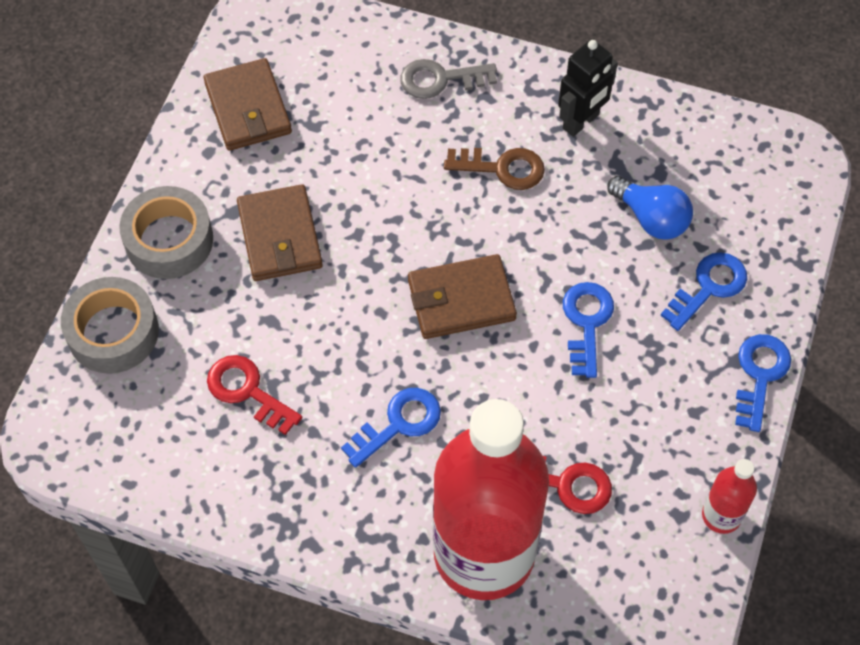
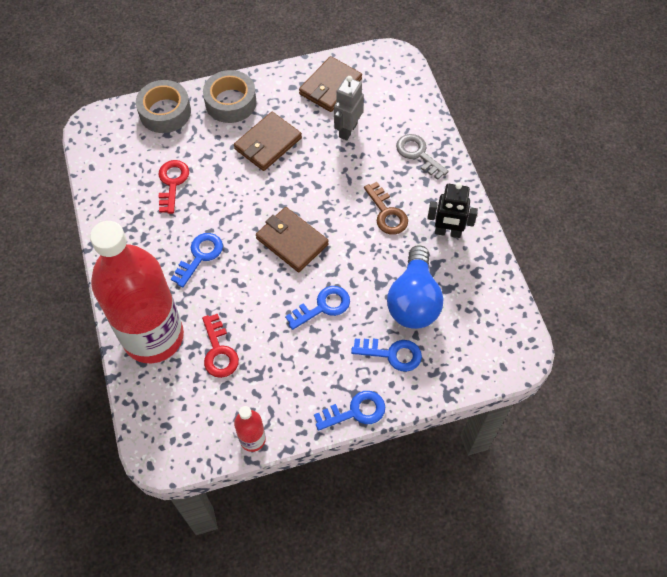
camera: 55 degrees right, 0 degrees up
blue key [341,388,441,468] -> blue key turned 75 degrees counterclockwise [171,233,223,288]
blue light bulb [607,176,693,240] -> blue light bulb [387,245,443,329], size x1.52
none -> grey robot [334,76,364,141]

